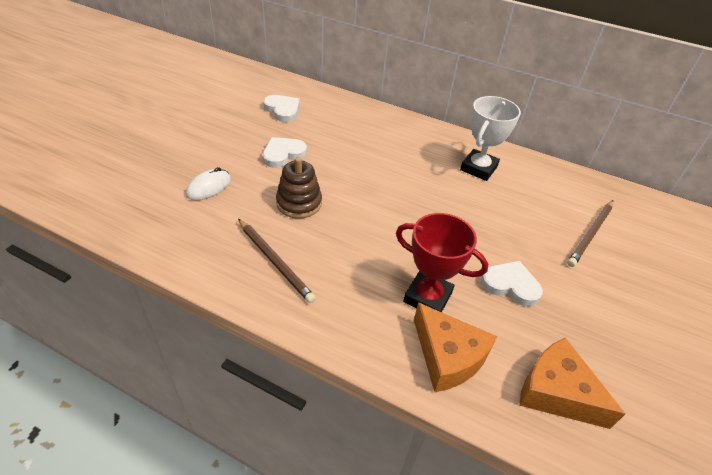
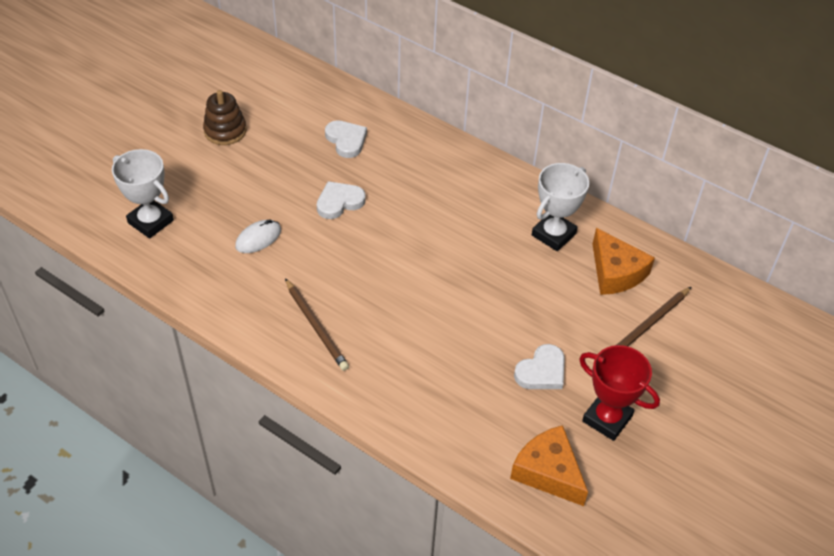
camera: 10 degrees right, 5 degrees up
brown stacking toy [276,157,322,219] -> brown stacking toy moved to [203,90,247,145]
red trophy [396,213,488,312] -> red trophy moved to [579,345,660,441]
orange cheese [414,302,497,392] -> orange cheese moved to [592,228,655,295]
white heart [481,261,543,306] -> white heart turned 105 degrees clockwise [514,344,565,389]
none -> white trophy [112,149,174,238]

